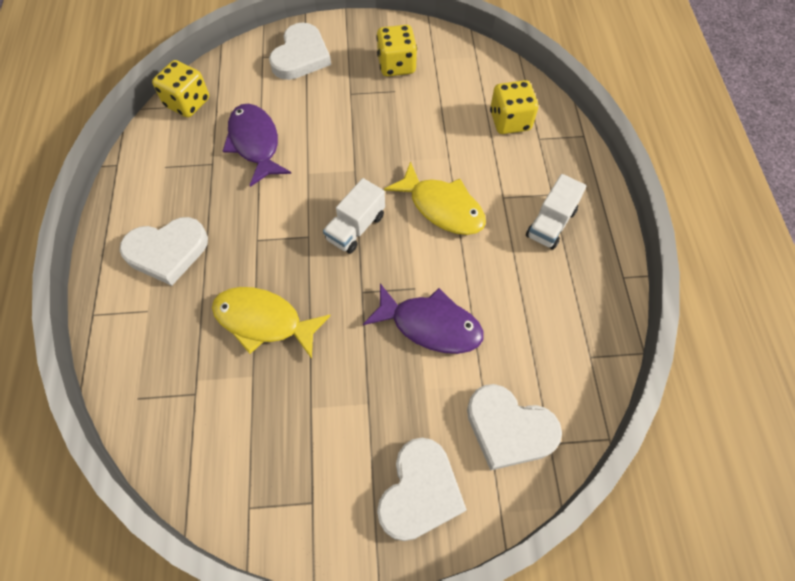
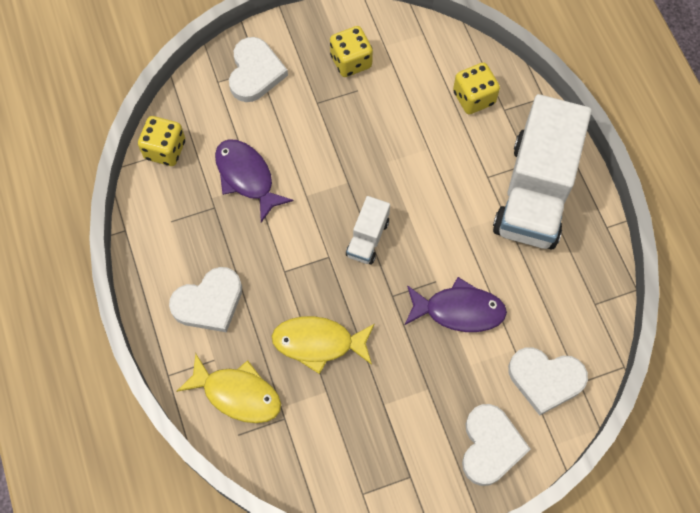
camera: 15 degrees left, 5 degrees up
yellow fish [384,161,486,235] -> yellow fish moved to [177,353,281,423]
white truck [526,174,586,250] -> white truck [493,94,592,249], size x2.25

